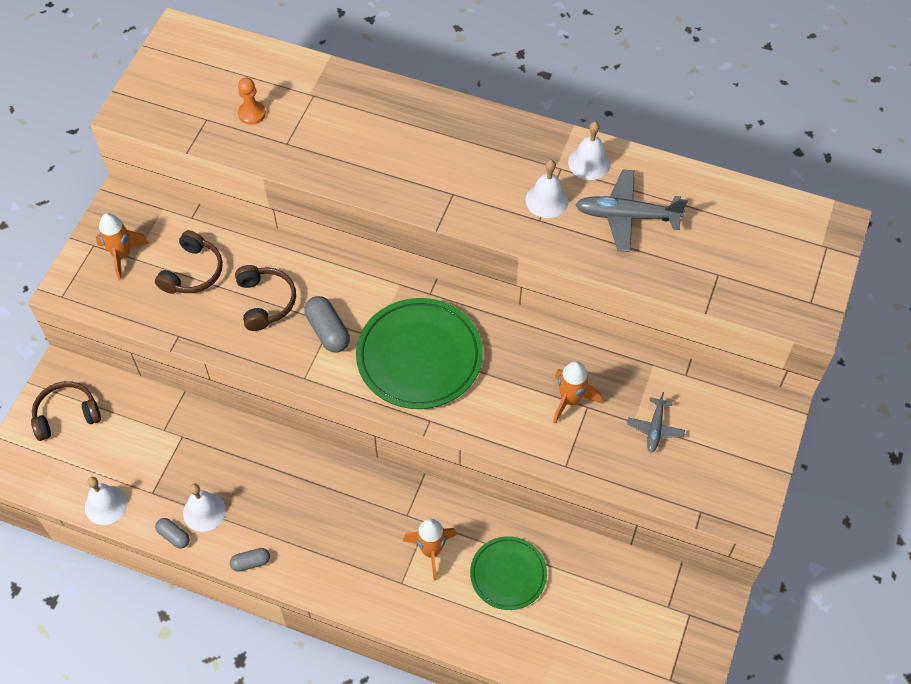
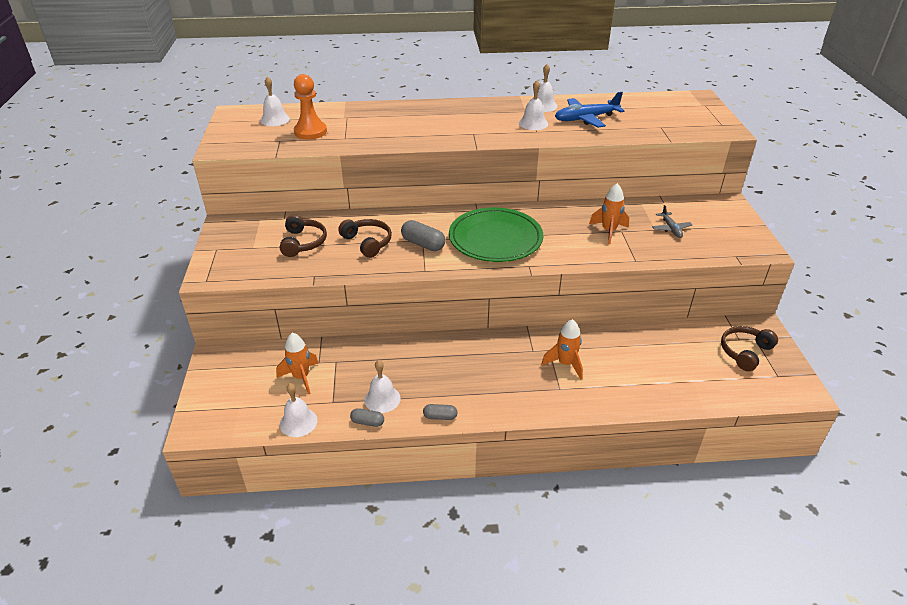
camera: 25 degrees left, 20 degrees down
brown headphones [31,381,101,441] -> brown headphones moved to [721,326,778,371]
orange rocket [96,213,149,280] -> orange rocket moved to [276,333,318,394]
grey capsule [230,548,270,572] -> grey capsule turned 45 degrees clockwise [423,404,458,420]
orange pawn [238,78,266,125] -> orange pawn [294,74,327,140], size x1.62
green plate [470,536,547,610] -> none
grey plane [575,169,688,252] -> blue plane [555,92,624,128]
none -> white bell [260,76,290,126]

